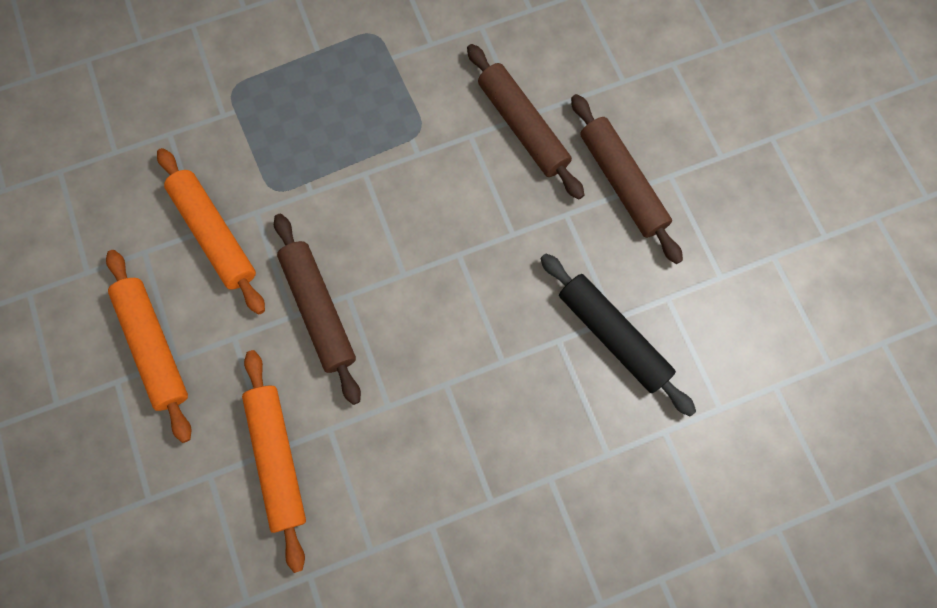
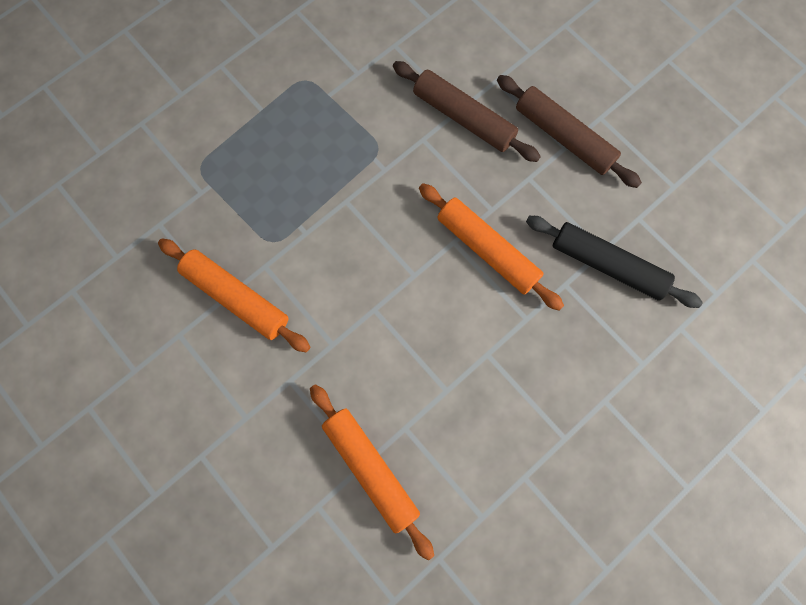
camera: 20 degrees left, 0 degrees up
orange rolling pin [106,250,192,443] -> orange rolling pin moved to [419,183,564,311]
brown rolling pin [274,214,361,405] -> none

